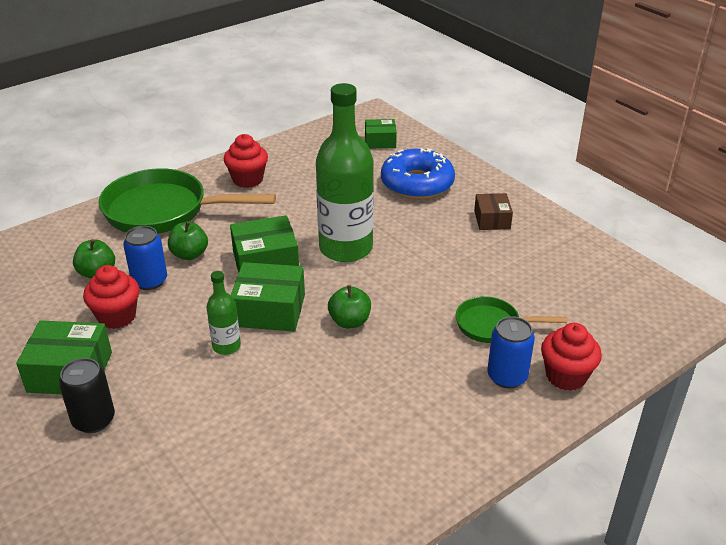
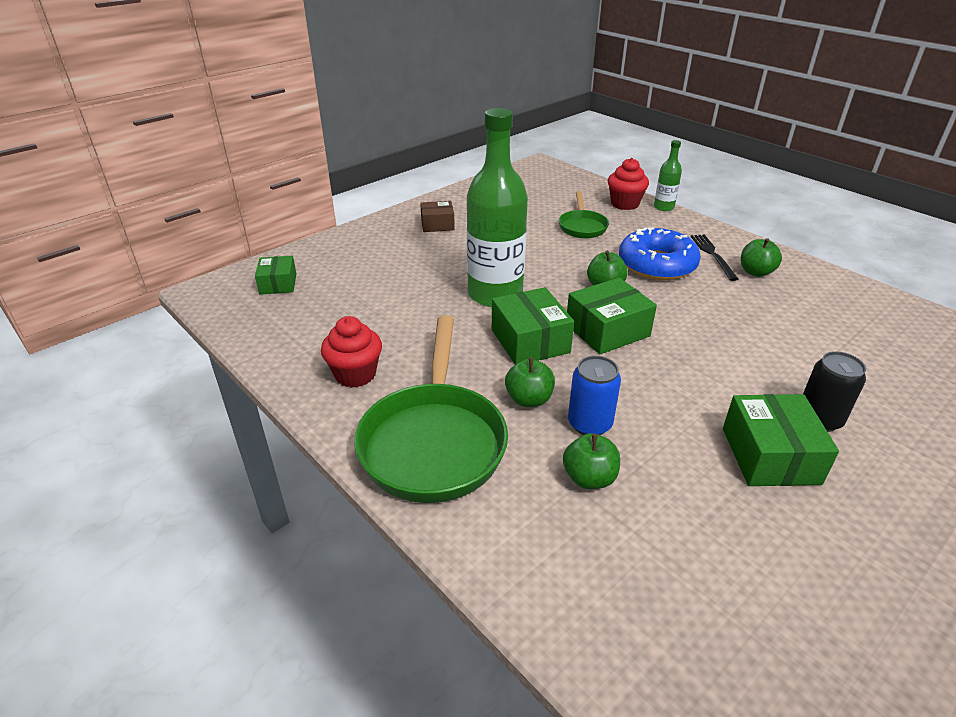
camera: 95 degrees left, 0 degrees up
red cupcake [83,265,140,329] -> none
green bottle [206,271,241,355] -> green bottle moved to [654,140,682,211]
green box [231,262,305,331] -> green box turned 60 degrees clockwise [567,278,657,354]
blue donut [381,148,455,199] -> blue donut moved to [619,227,701,280]
blue can [487,316,535,389] -> none
none -> black fork [691,235,739,281]
none -> green apple [741,238,782,277]

